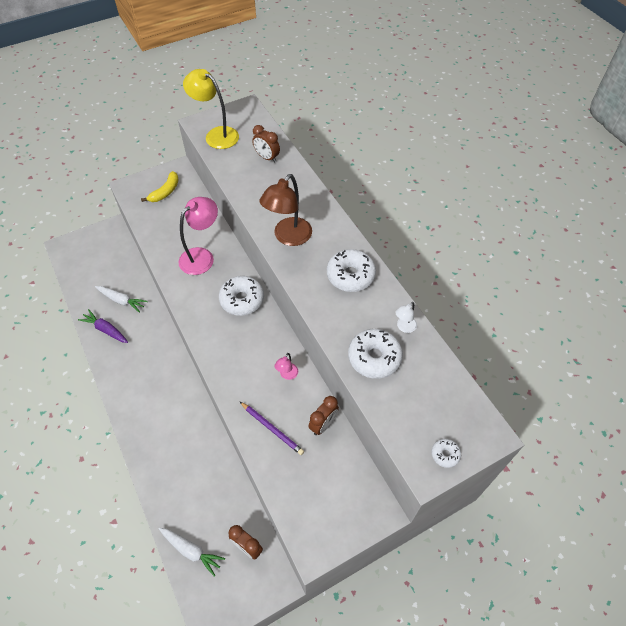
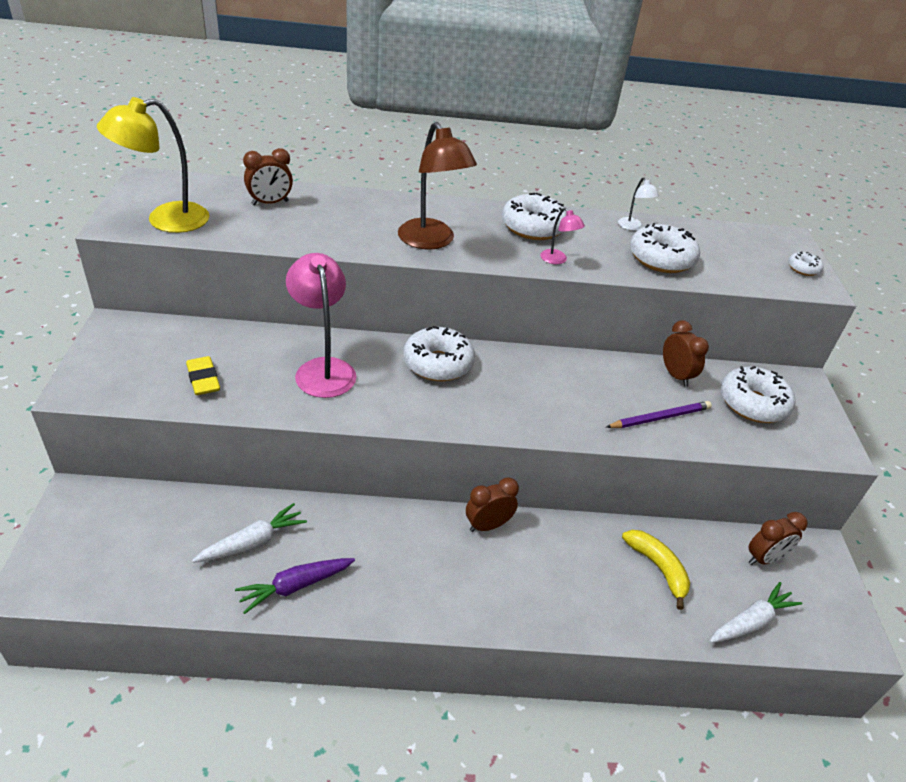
camera: 65 degrees left, 15 degrees down
yellow banana [141,171,179,202] -> yellow banana moved to [622,530,690,610]
pink lamp [275,353,298,380] -> pink lamp moved to [540,208,585,264]
none -> yellow eraser [186,356,220,395]
none -> brown clock [466,477,519,532]
none -> white donut [721,366,796,423]

